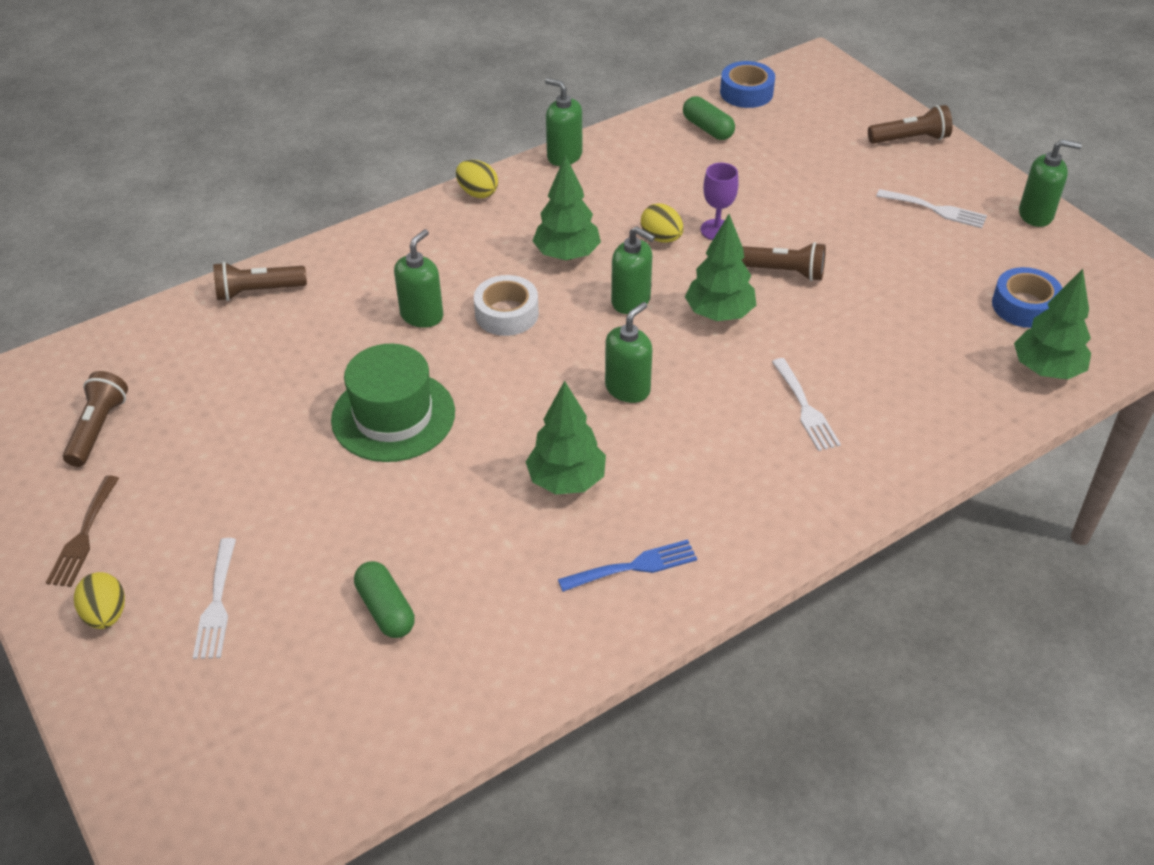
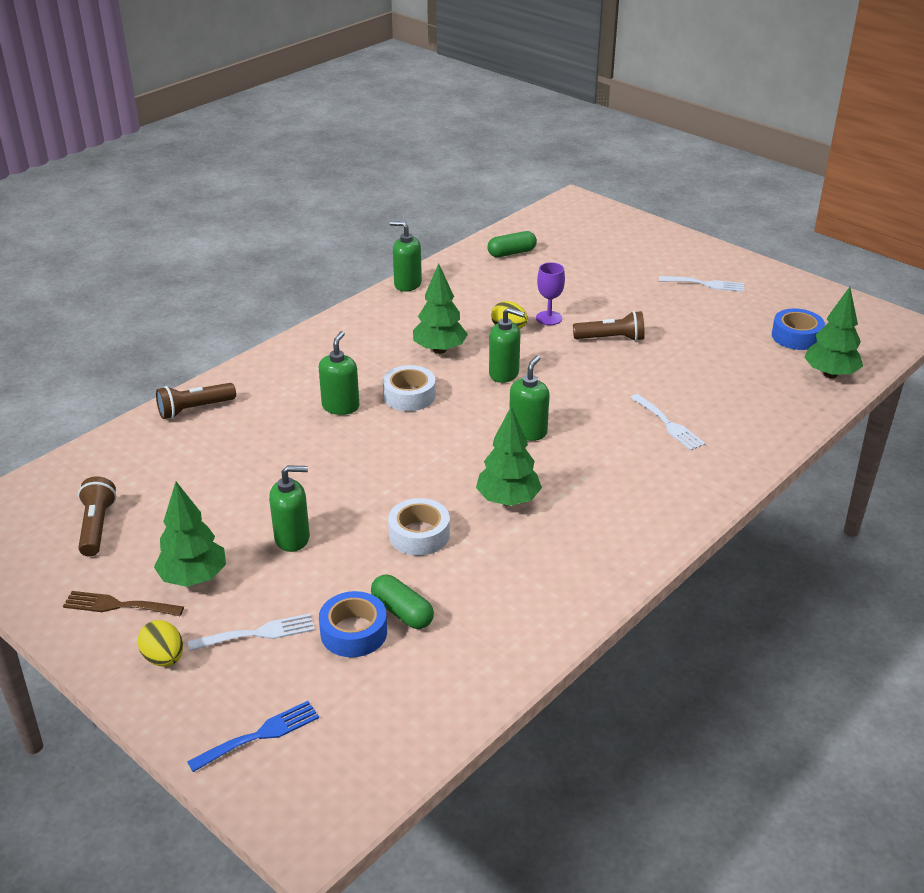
camera: 15 degrees left, 10 degrees down
brown fork [46,475,119,587] -> brown fork turned 105 degrees clockwise [63,591,184,616]
white fork [193,538,236,659] -> white fork turned 90 degrees counterclockwise [188,613,314,651]
green hat [331,344,455,462] -> none
yellow egg [456,160,498,198] -> none
blue fork [558,540,697,592] -> blue fork moved to [187,701,319,772]
green capsule [683,96,735,140] -> green capsule turned 60 degrees counterclockwise [487,231,537,257]
green tree [685,214,756,321] -> green tree moved to [154,482,226,587]
blue tape [720,61,775,108] -> blue tape moved to [319,591,387,657]
brown flashlight [868,105,952,144] -> none
green soap dispenser [1019,140,1082,227] -> green soap dispenser moved to [269,465,310,552]
none -> white tape [388,498,450,556]

